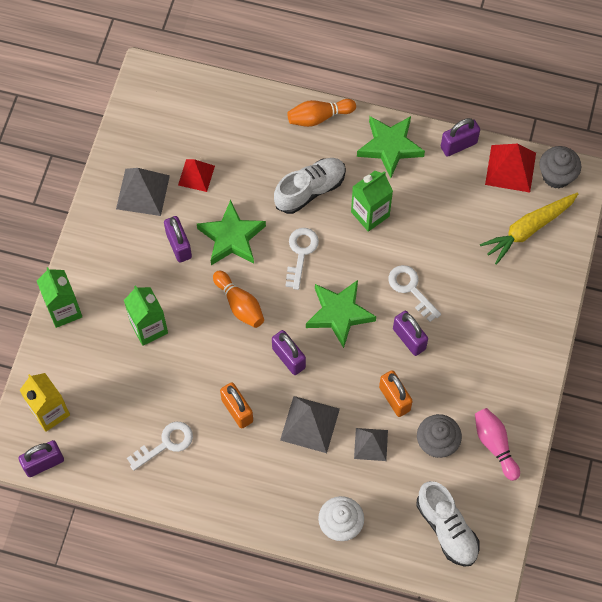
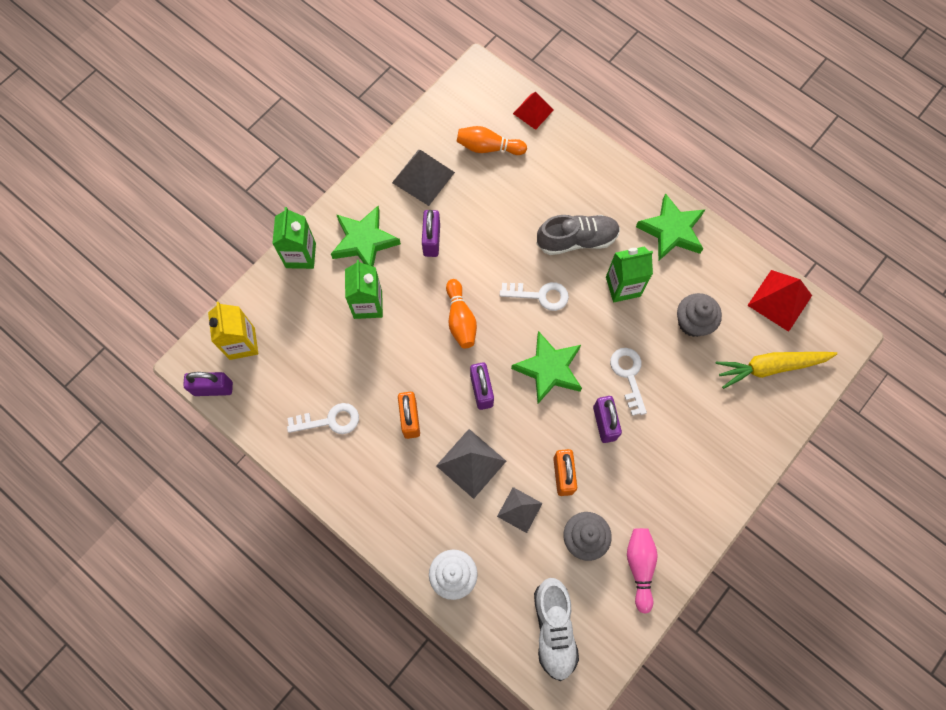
camera: 25 degrees right, 5 degrees up
red pyramid [178,159,215,192] -> red pyramid moved to [513,92,553,130]
green star [197,200,266,265] -> green star moved to [331,206,401,266]
white shoe [274,158,346,214] -> grey shoe [537,215,620,255]
white key [285,228,319,290] -> white key turned 60 degrees clockwise [500,282,569,311]
orange bowling pin [287,99,356,127] -> orange bowling pin moved to [457,126,527,155]
purple padlock [441,118,480,157] -> none
grey cupcake [539,146,581,189] -> grey cupcake moved to [677,293,722,337]

